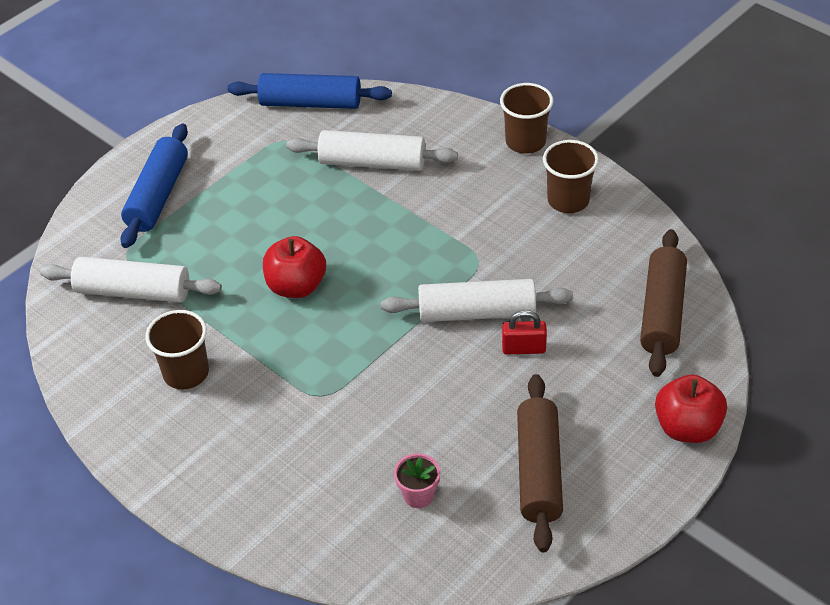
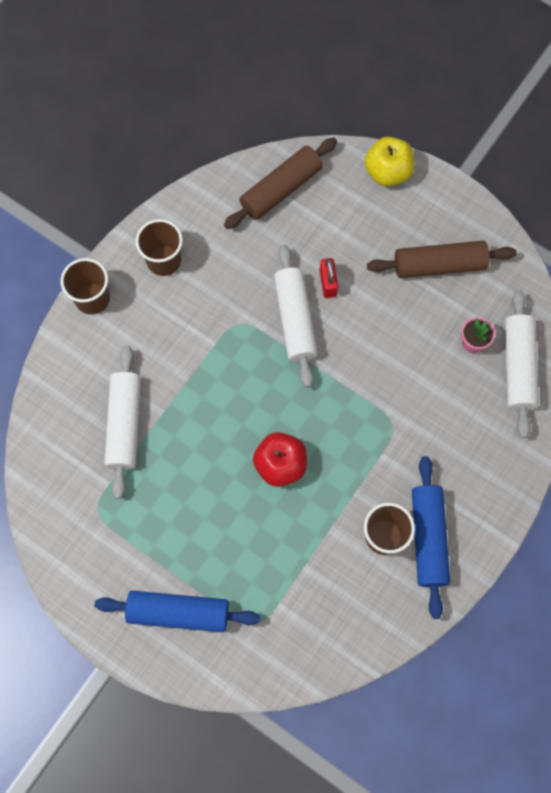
camera: 100 degrees left, 25 degrees up
white rolling pin [40,257,222,303] -> white rolling pin moved to [504,290,539,438]
blue rolling pin [227,73,392,109] -> blue rolling pin moved to [412,456,450,619]
brown rolling pin [640,229,687,377] -> brown rolling pin turned 45 degrees counterclockwise [224,137,337,229]
red apple [655,374,727,443] -> yellow apple [365,137,414,187]

